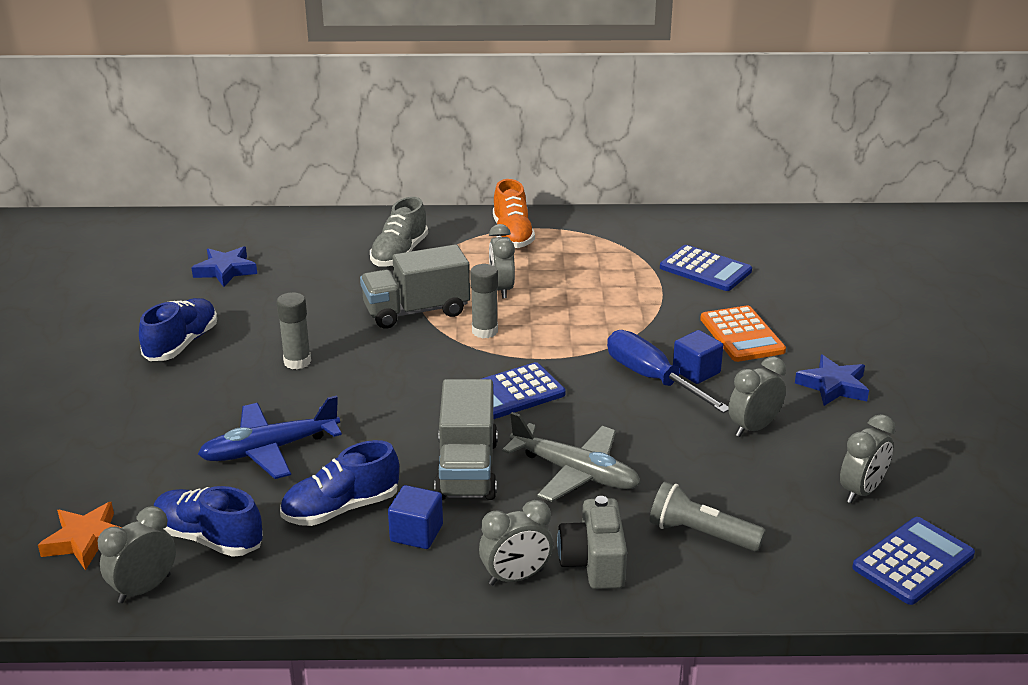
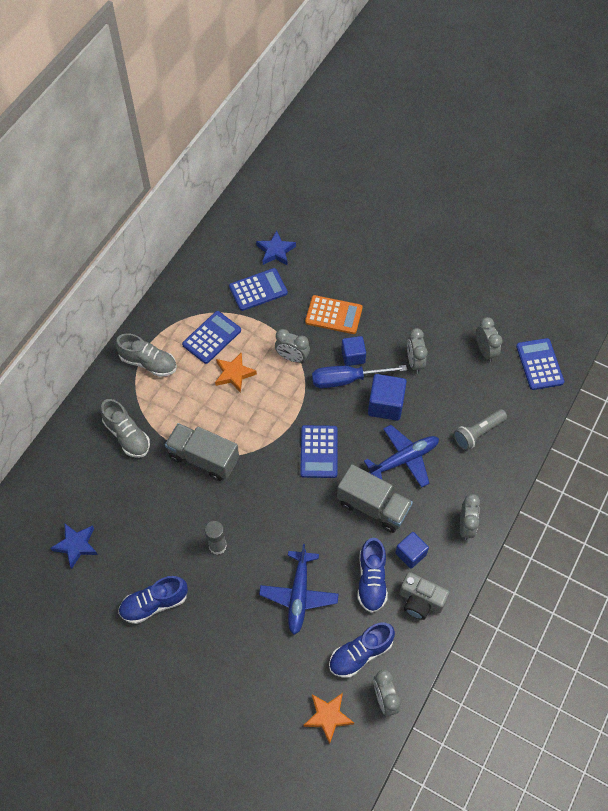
camera: 60 degrees left, 30 degrees up
blue shoe [139,298,217,361] -> blue shoe turned 75 degrees counterclockwise [118,576,188,624]
grey truck [360,244,470,329] -> grey truck turned 105 degrees clockwise [165,423,239,481]
grey glue stick [470,264,498,338] -> none
grey clock [489,224,515,299] -> grey clock moved to [275,329,310,363]
orange shoe [493,179,535,248] -> grey shoe [116,333,177,377]
grey plane [502,412,641,502] -> blue plane [364,425,439,488]
grey camera [557,496,627,589] -> grey camera moved to [399,572,449,620]
blue star [795,355,869,406] -> blue star moved to [256,231,296,266]
none -> blue calculator [182,311,241,364]
none -> orange star [215,352,257,393]
none -> blue cube [368,374,407,421]

